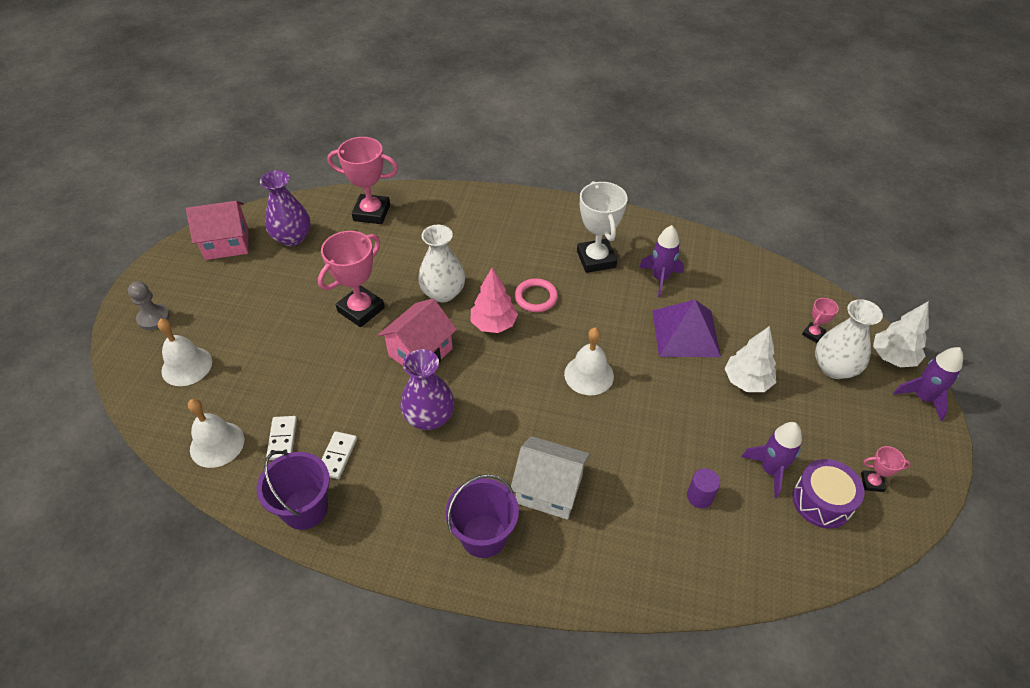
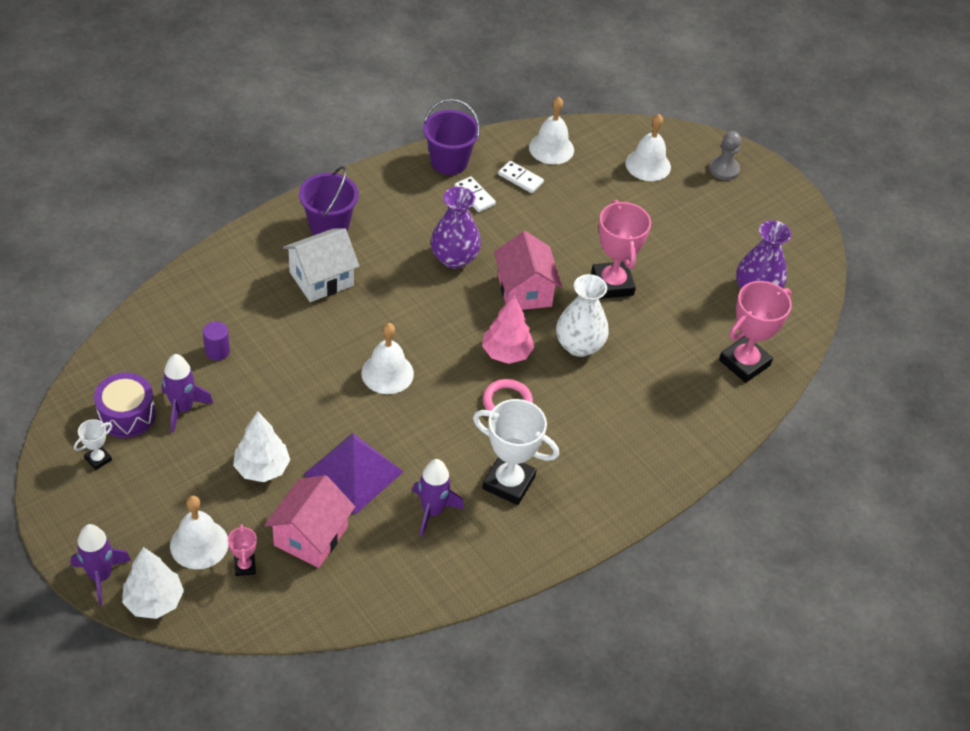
camera: 125 degrees right, 0 degrees up
pink house [186,201,248,260] -> pink house moved to [265,475,355,568]
white vase [815,299,883,379] -> white bell [170,496,229,569]
pink trophy [861,446,911,492] -> white trophy [74,419,112,470]

